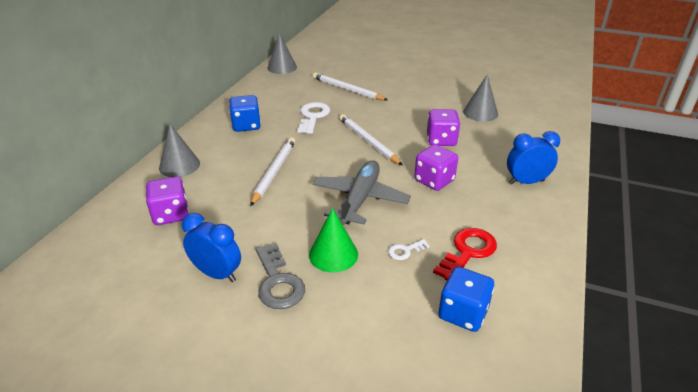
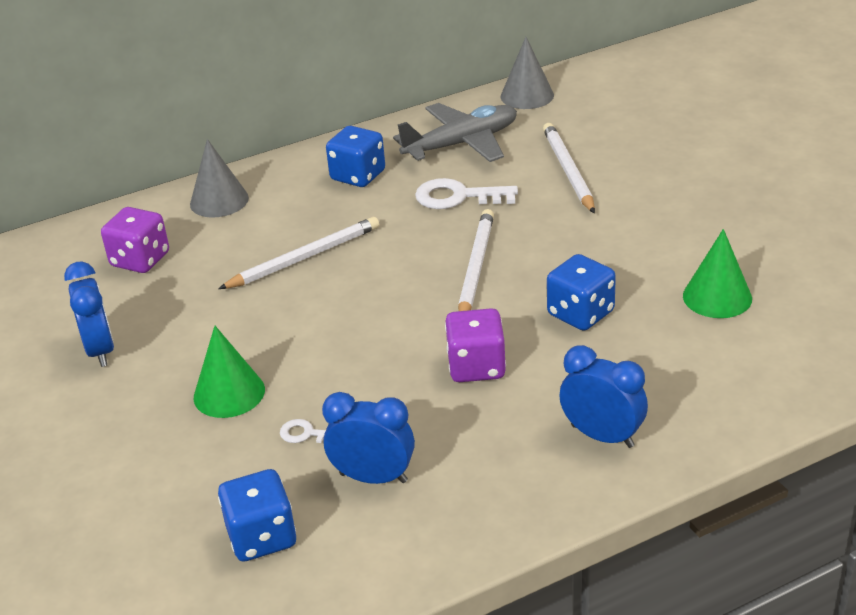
camera: 45 degrees right, 0 degrees up
grey key [256,243,305,309] -> none
white key [297,102,330,134] -> white key turned 135 degrees counterclockwise [415,178,518,209]
grey plane [313,161,411,225] -> grey plane moved to [393,103,517,162]
purple dice [427,109,460,146] -> blue dice [547,254,616,331]
red key [433,228,497,281] -> blue clock [322,392,415,484]
grey cone [463,74,498,122] -> green cone [683,229,752,318]

